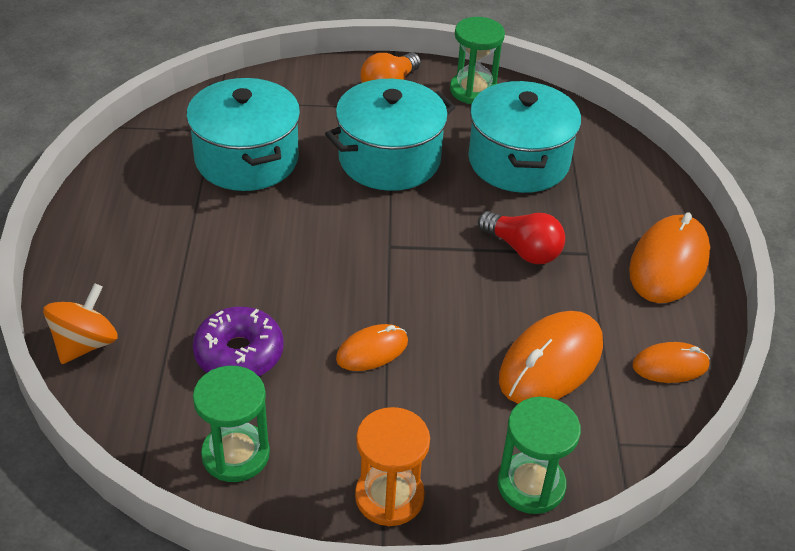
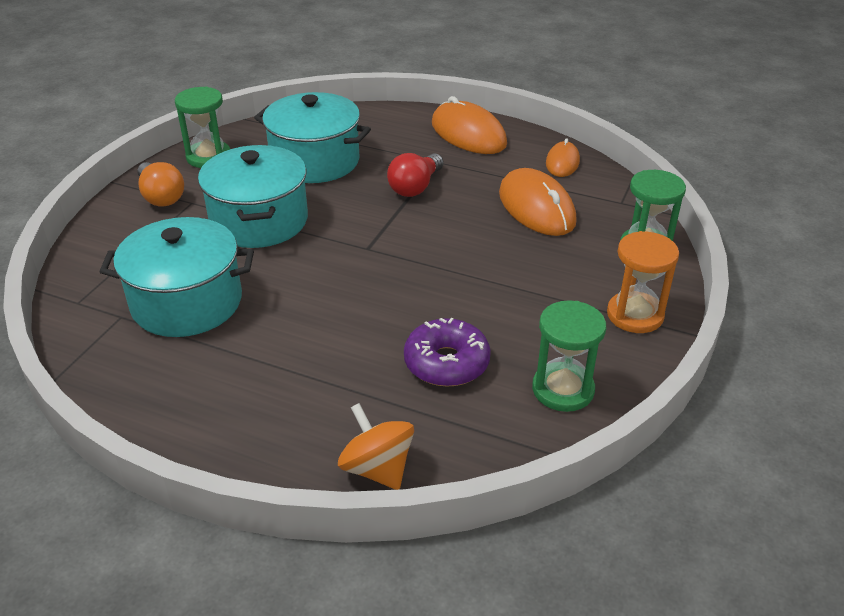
camera: 65 degrees left, 5 degrees down
orange mouse [336,324,408,371] -> none
red light bulb [478,211,565,264] -> red light bulb turned 150 degrees clockwise [387,153,444,197]

